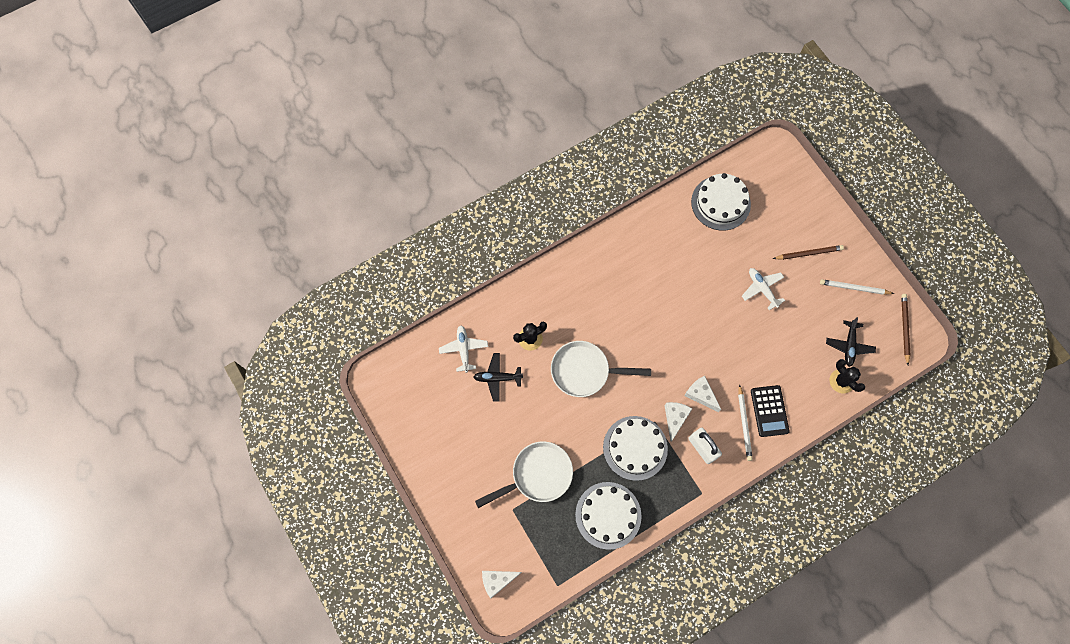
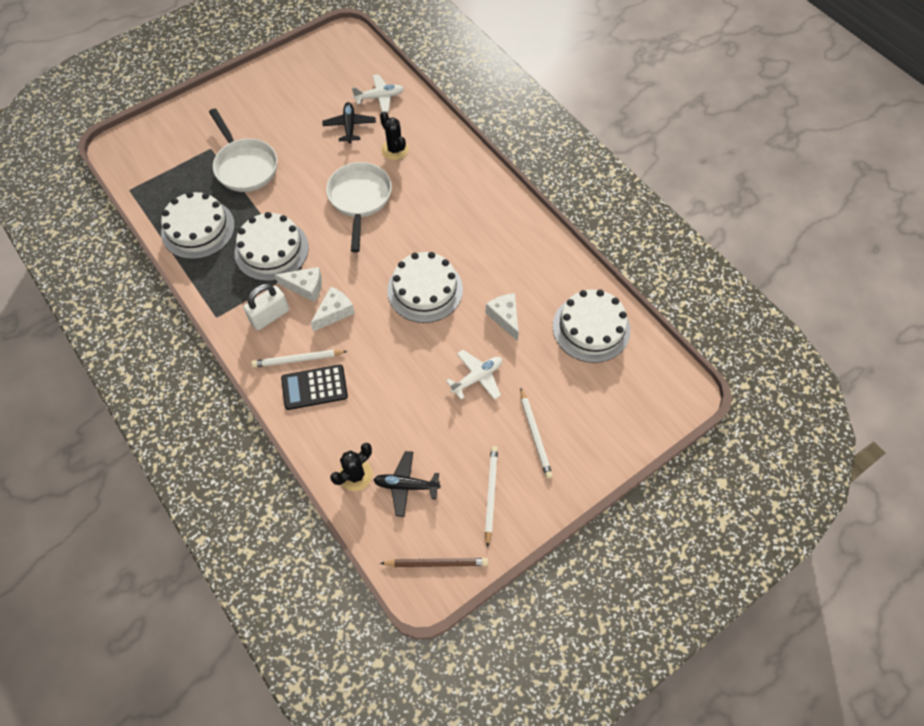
camera: 85 degrees right, 10 degrees down
white cheese [482,571,522,598] -> white cheese moved to [485,293,519,341]
brown pencil [773,245,844,260] -> white pencil [520,387,553,479]
none -> white cake [387,252,463,323]

